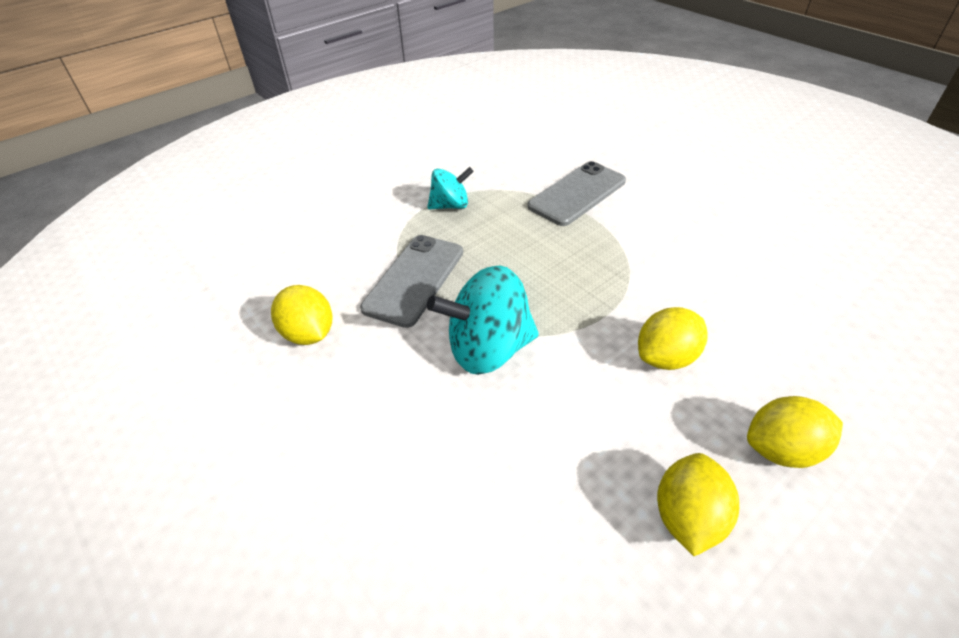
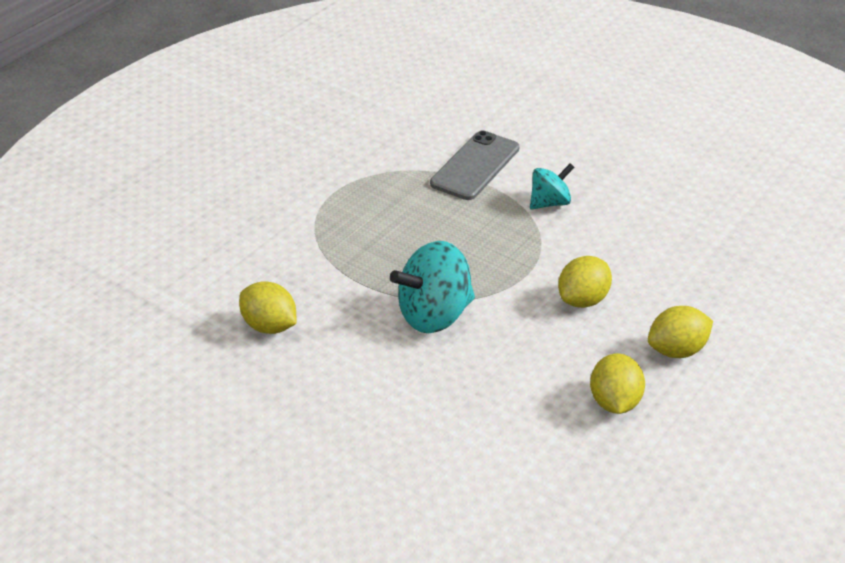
camera: 15 degrees left, 5 degrees down
grey phone [360,235,463,328] -> none
turquoise spinning top [427,167,474,209] -> turquoise spinning top moved to [530,163,575,209]

